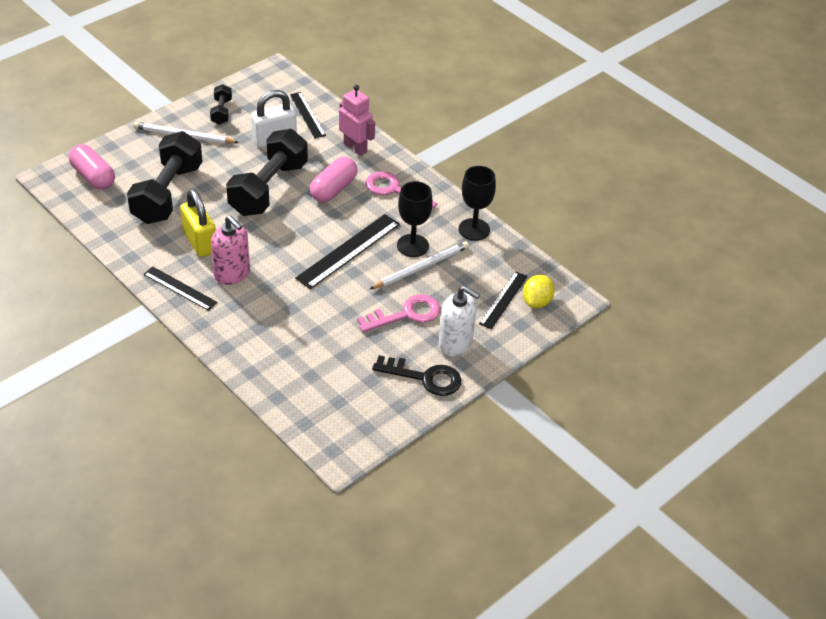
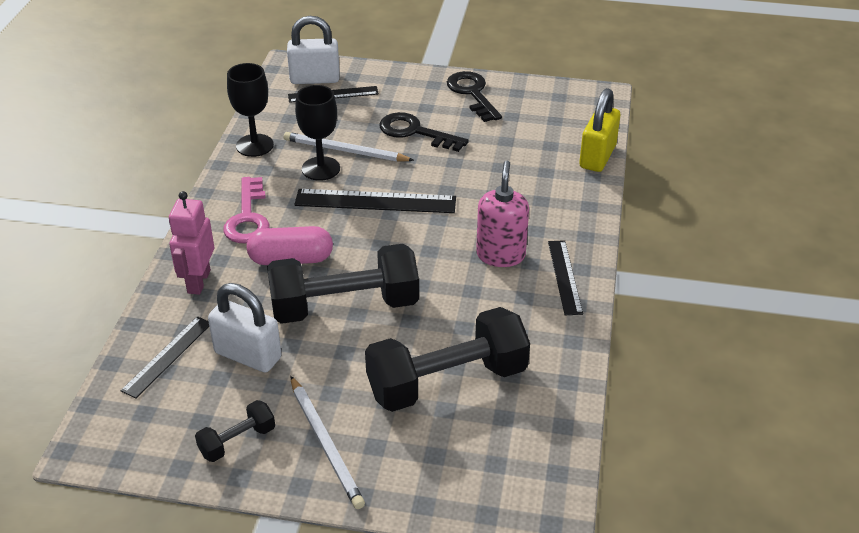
camera: 125 degrees left, 5 degrees down
pink capsule [69,144,115,189] -> none
yellow padlock [180,189,216,257] -> yellow padlock moved to [579,88,620,172]
pink key [357,294,441,332] -> black key [379,112,469,152]
white soap dispenser [439,286,480,357] -> none
yellow lemon [523,275,555,308] -> white padlock [287,16,340,84]

